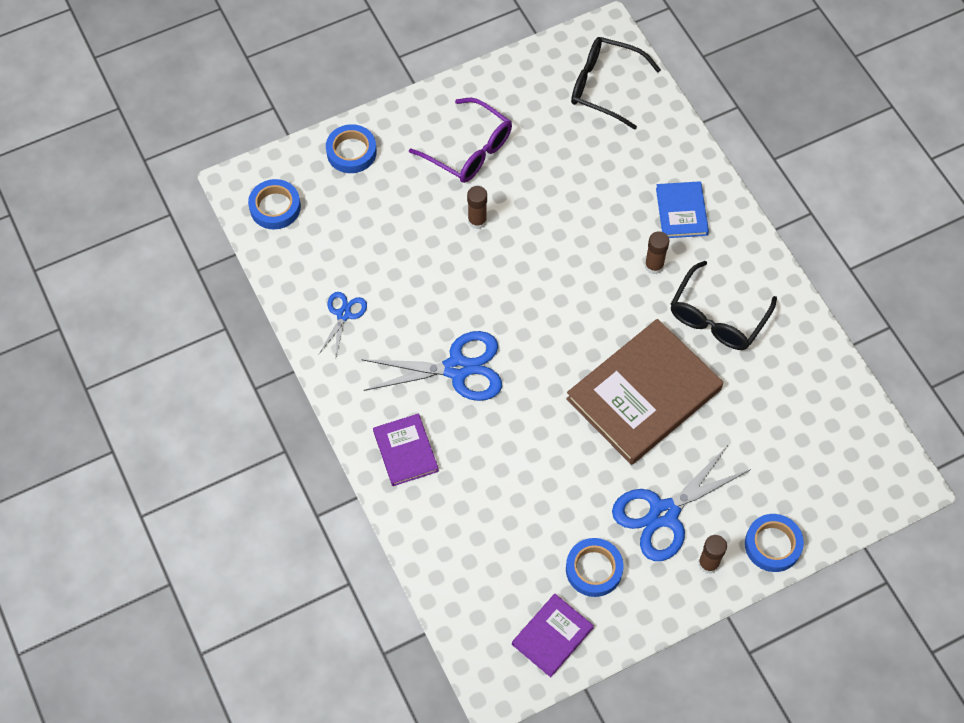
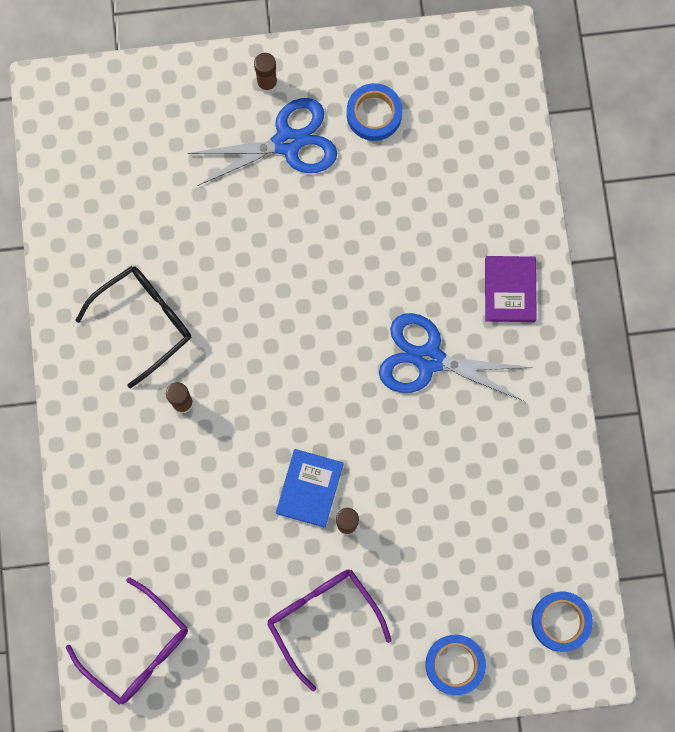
camera: 160 degrees left, 15 degrees up
blue scissors [319,292,367,356] -> none
purple book [512,594,594,677] -> none
brown book [566,319,723,465] -> none
black glasses [571,37,661,130] -> purple glasses [66,577,188,704]
blue book [656,181,709,238] -> blue book moved to [276,449,343,528]
blue tape [745,514,804,572] -> none

